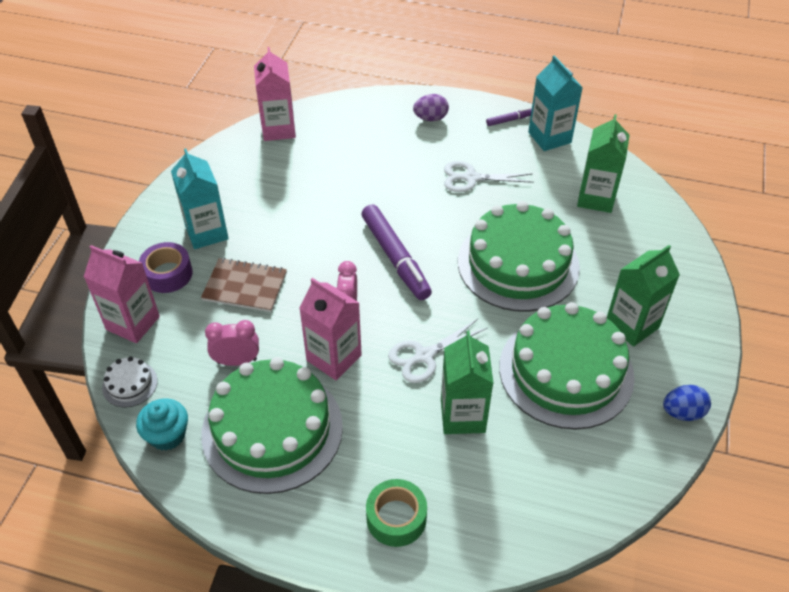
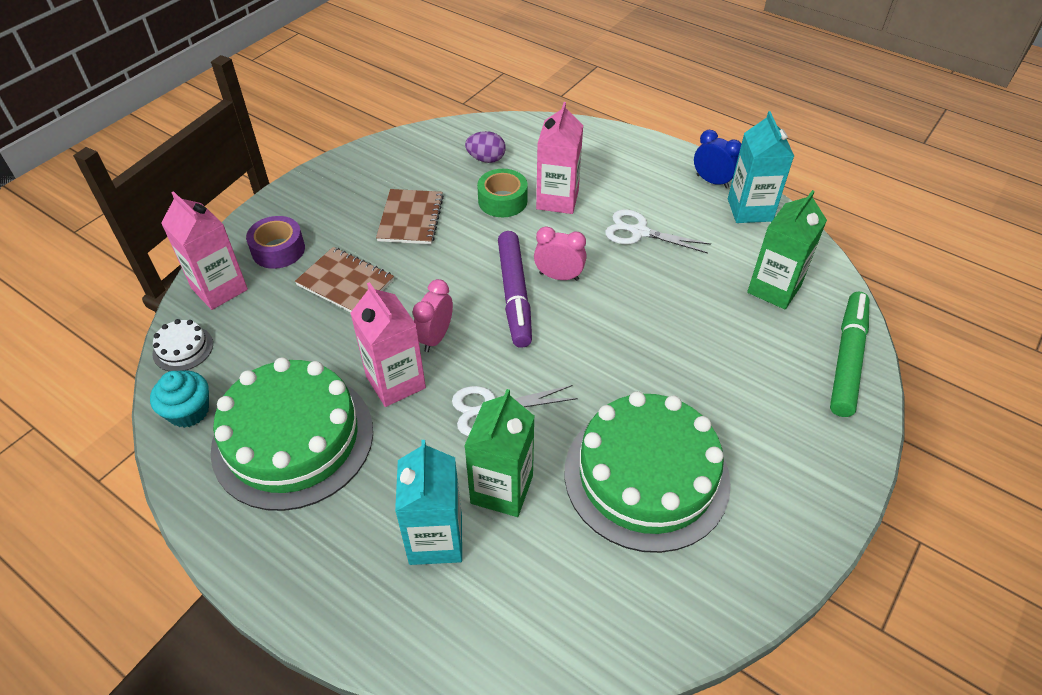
camera: 20 degrees right, 0 degrees up
turquoise carton [171,148,229,249] -> turquoise carton moved to [395,440,462,565]
pink clock [205,320,259,366] -> pink clock moved to [534,226,587,281]
pink carton [254,47,296,141] -> pink carton moved to [536,102,583,214]
green tape [366,479,427,547] -> green tape moved to [477,169,528,217]
purple egg [413,94,449,121] -> purple egg moved to [465,131,506,163]
green cake [458,201,580,312] -> none
purple marker [486,108,532,126] -> blue clock [694,130,741,188]
green carton [607,245,680,347] -> none
blue egg [663,385,711,421] -> none
none -> brown notebook [376,189,444,244]
none -> green marker [830,292,869,417]

